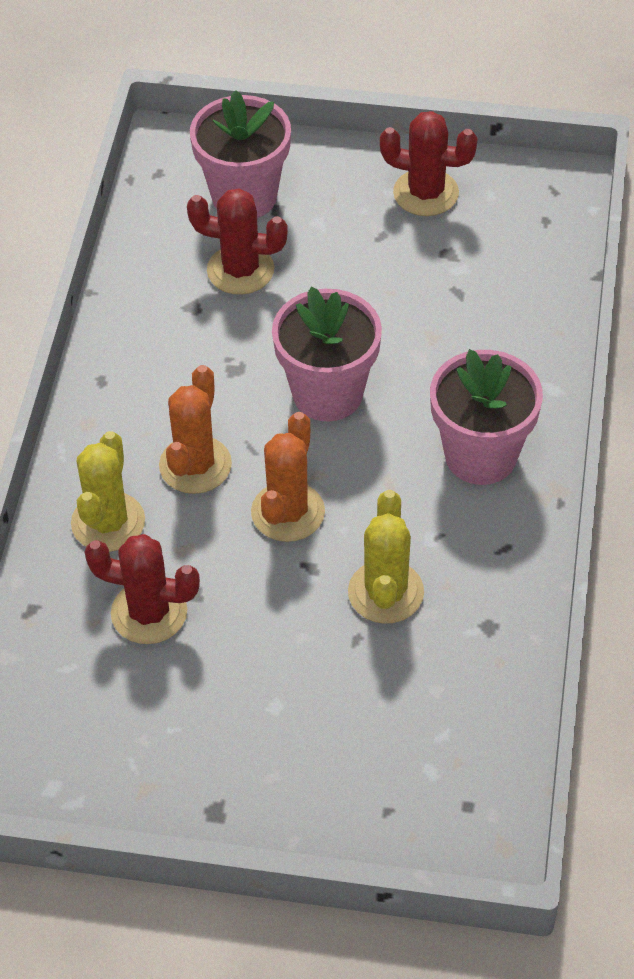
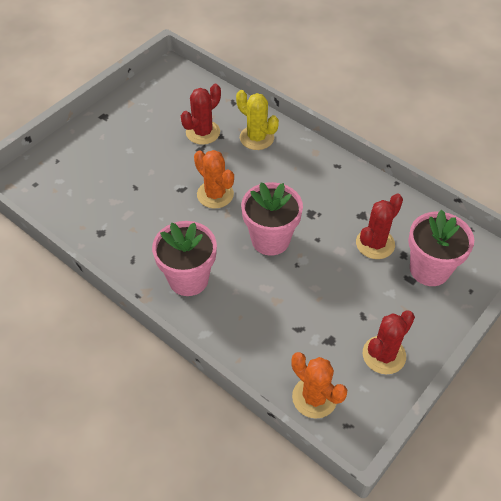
camera: 120 degrees right, 0 degrees up
orange cactus [159,365,232,494] -> orange cactus moved to [291,352,347,419]
yellow cactus [348,490,424,624] -> none

